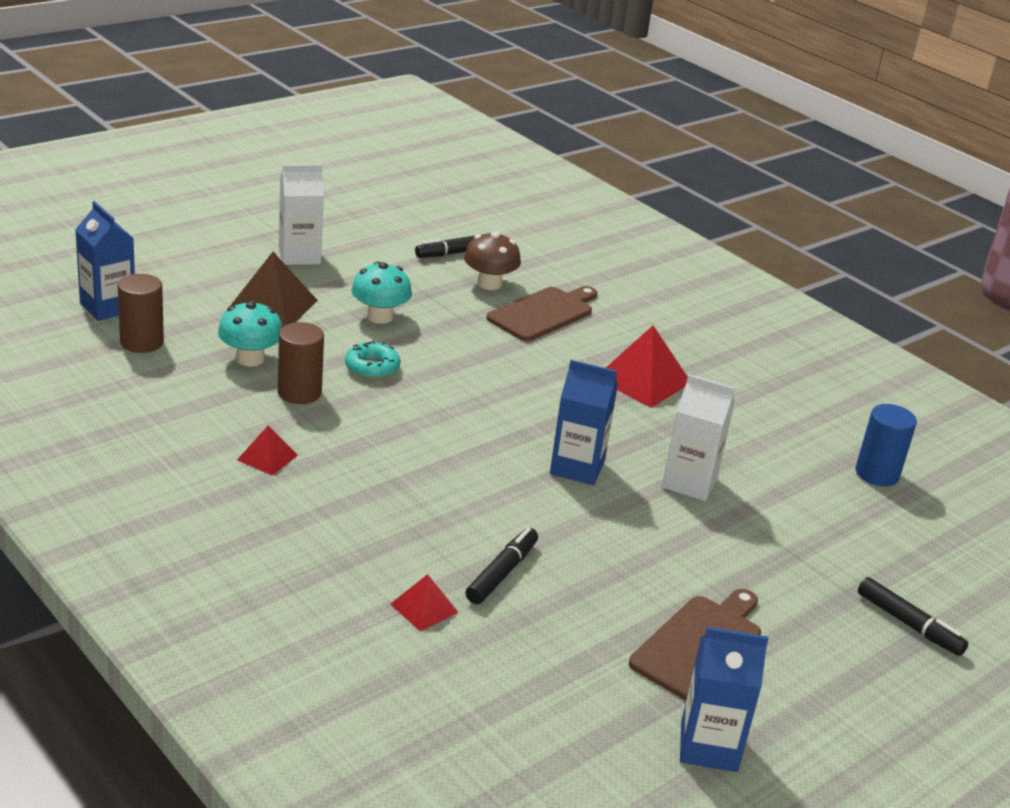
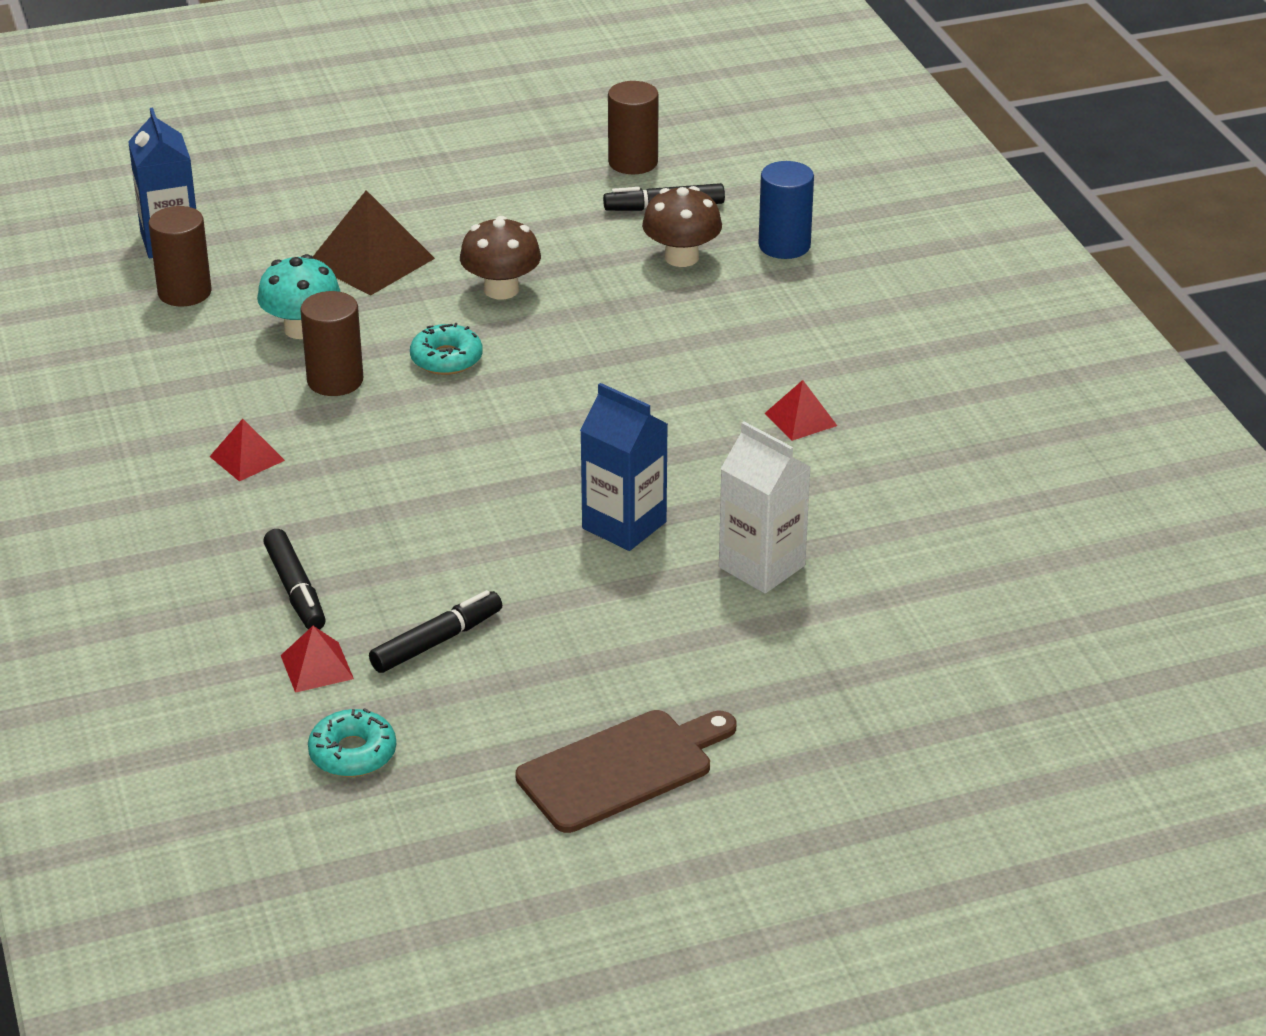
camera: 25 degrees right, 5 degrees up
white carton [279,164,324,265] -> none
turquoise mushroom [351,262,412,324] -> brown mushroom [460,216,541,299]
brown cutting board [486,286,597,341] -> none
red pyramid [606,326,688,408] -> red pyramid [765,380,837,441], size x0.54
blue carton [680,627,768,772] -> none
blue cylinder [856,404,917,487] -> blue cylinder moved to [758,161,814,259]
black marker [858,577,969,656] -> black marker moved to [263,529,326,630]
none -> turquoise donut [308,708,396,777]
none -> brown cylinder [608,81,659,174]

